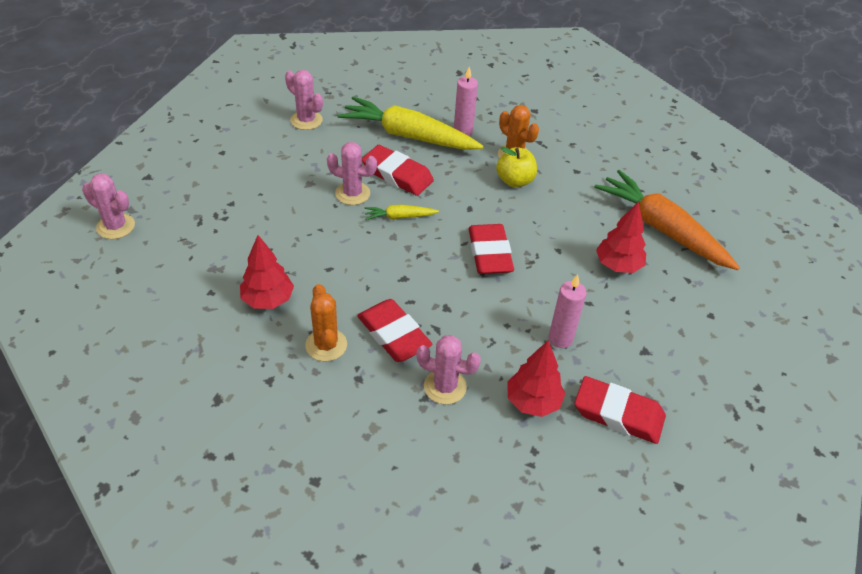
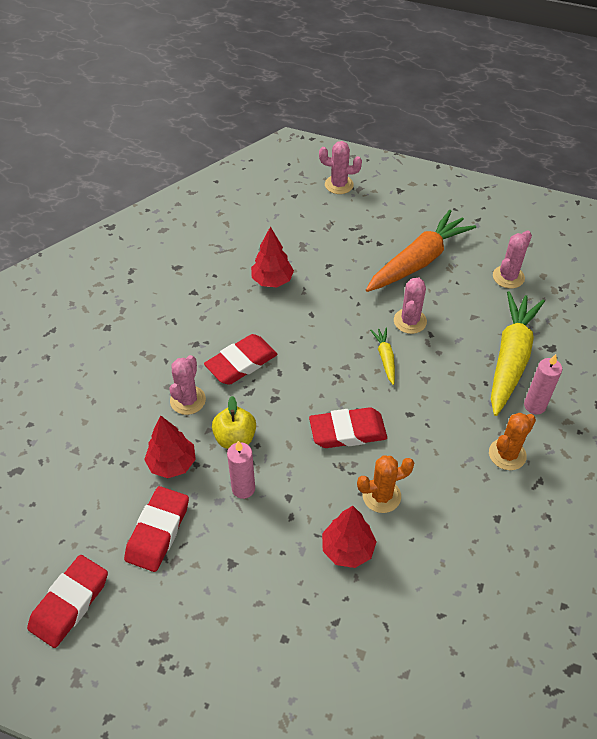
camera: 90 degrees right, 5 degrees up
pink cactus [82,173,135,239] -> pink cactus turned 75 degrees clockwise [319,141,362,194]
orange cactus [305,284,347,361] -> orange cactus moved to [357,455,414,513]
red eraser [362,145,434,196] -> red eraser moved to [27,555,108,648]
yellow apple [496,147,537,187] -> yellow apple moved to [212,396,256,449]
orange carrot [594,170,740,270] -> orange carrot moved to [366,210,476,292]

